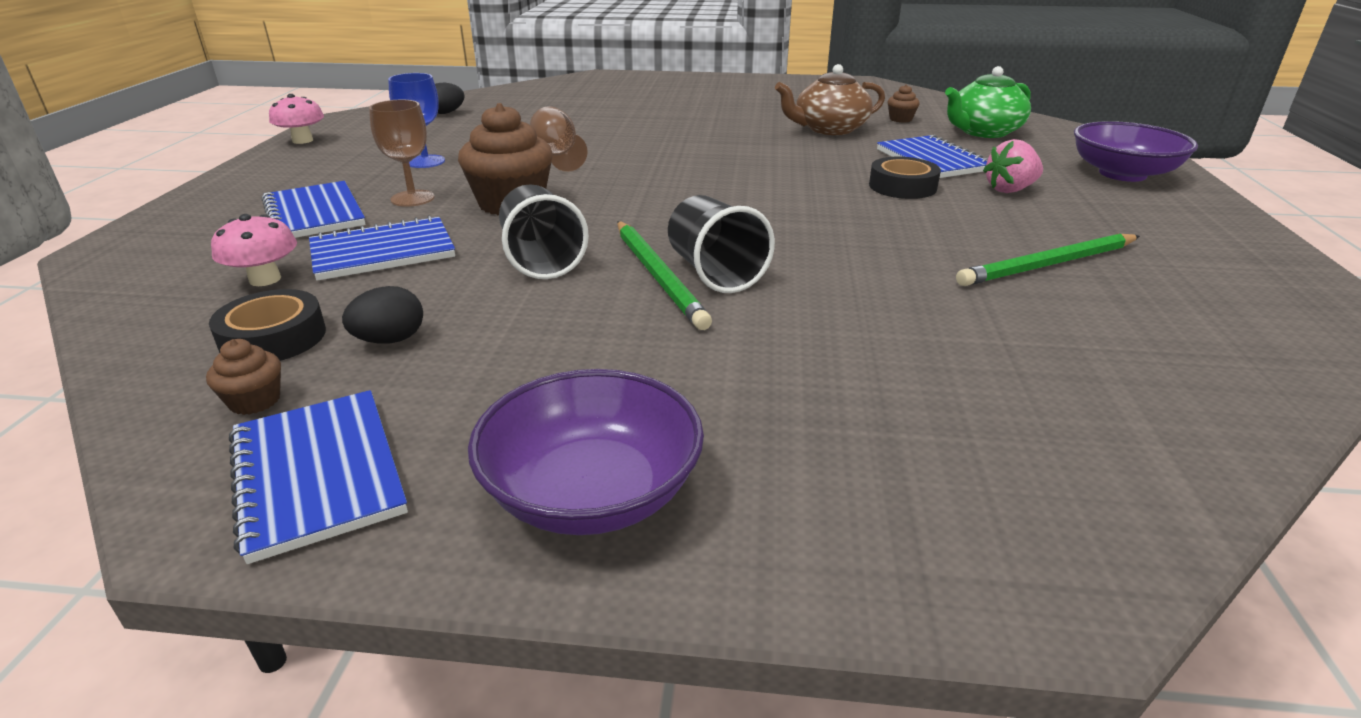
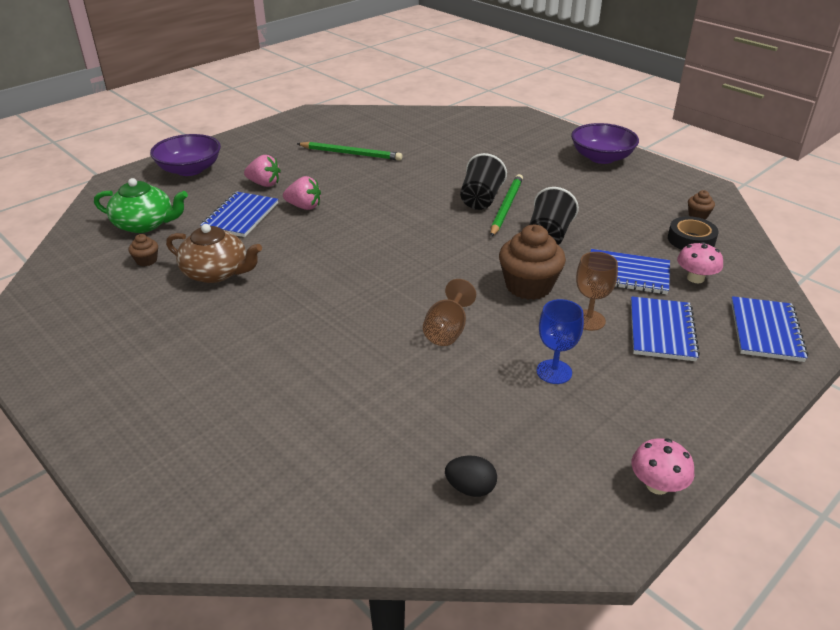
camera: 140 degrees left, 5 degrees up
blue notebook [229,390,408,564] -> blue notebook moved to [731,296,808,362]
black egg [342,286,423,344] -> none
black tape [869,157,941,199] -> pink strawberry [283,176,321,210]

